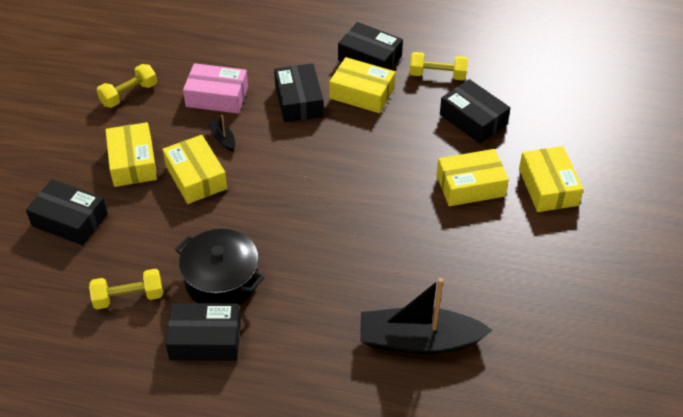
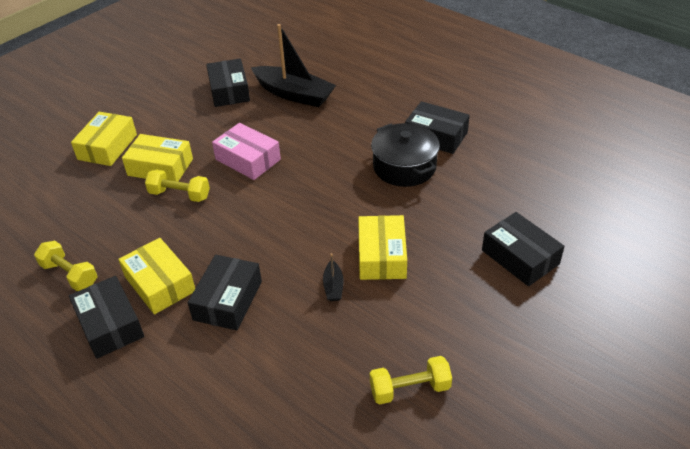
camera: 150 degrees left, 5 degrees down
yellow dumbbell [89,269,163,309] -> yellow dumbbell moved to [145,169,210,202]
yellow box [105,122,157,187] -> none
pink box [183,63,248,114] -> pink box moved to [212,123,281,180]
black box [440,79,510,144] -> black box moved to [206,58,250,107]

